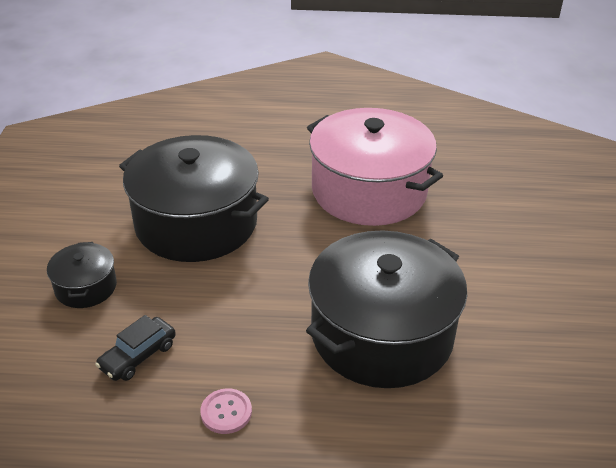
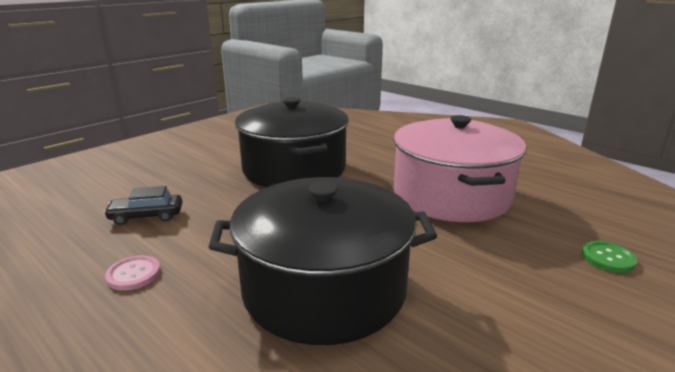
camera: 40 degrees right, 15 degrees down
black pot [47,242,117,308] -> none
none -> green button [582,241,637,273]

